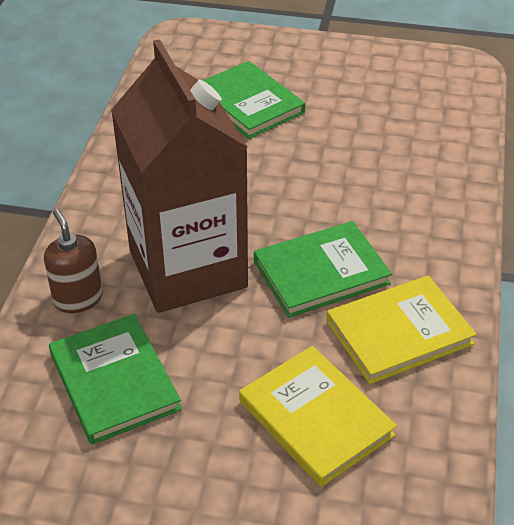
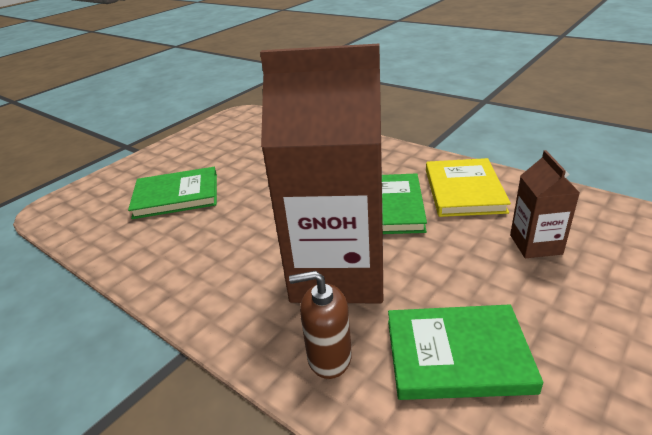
camera: 60 degrees left, 10 degrees down
yellow book [239,346,397,487] -> brown carton [510,150,580,258]

